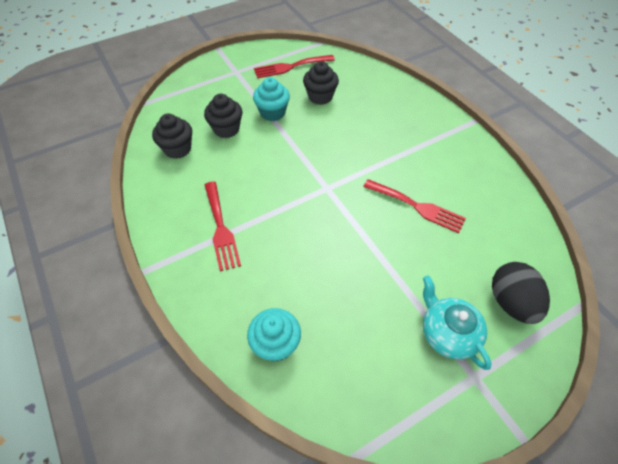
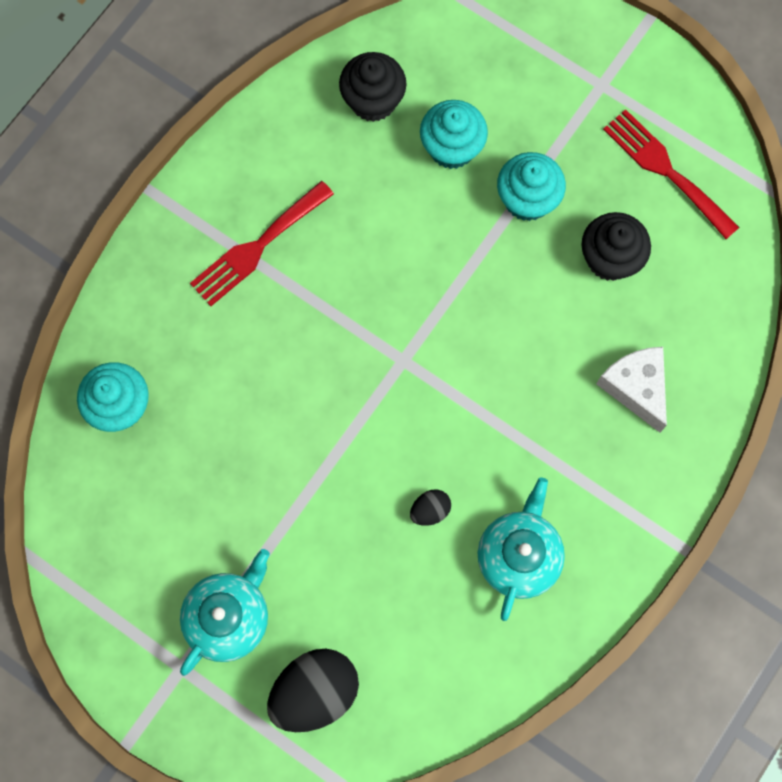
camera: 65 degrees right, 20 degrees up
black cupcake [204,94,242,138] -> turquoise cupcake [420,100,488,169]
red fork [363,179,466,233] -> black egg [410,490,451,526]
none -> turquoise teapot [478,477,565,621]
none -> white cheese [596,347,667,432]

